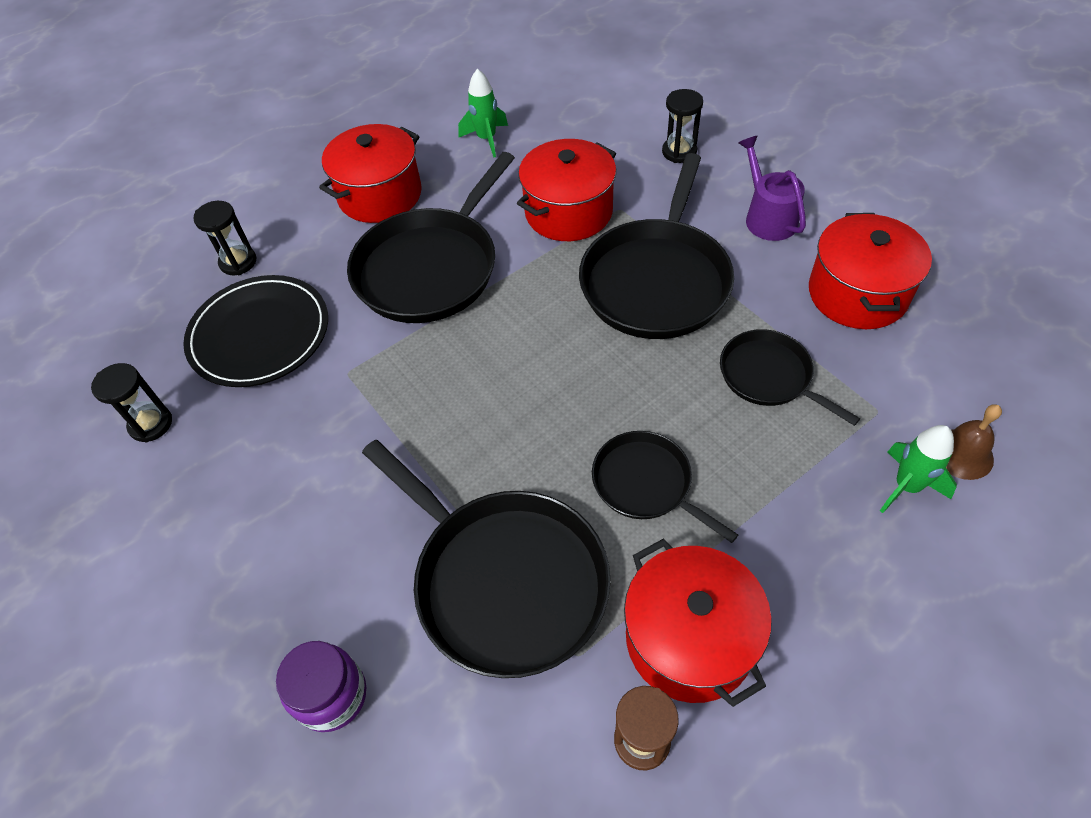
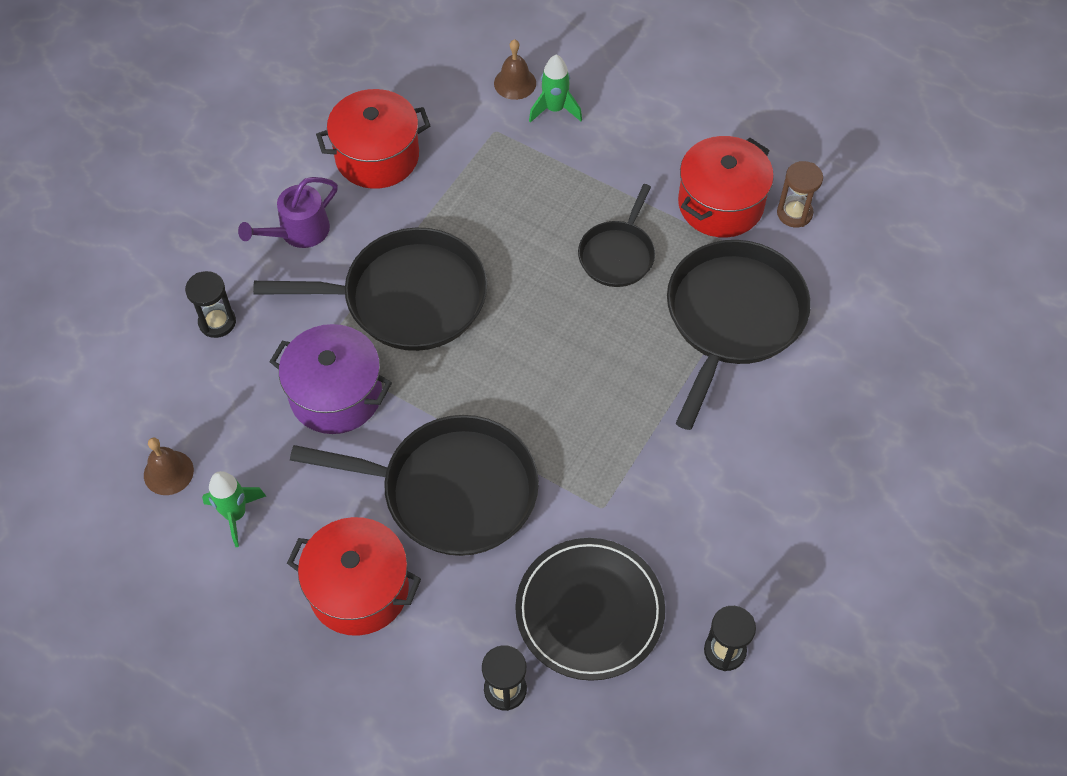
camera: 115 degrees left, 5 degrees up
purple jar [276,641,366,732] -> none
red pot [517,139,616,241] -> purple pot [270,324,392,434]
black pan [720,329,860,426] -> none
none -> brown bell [144,437,194,495]

